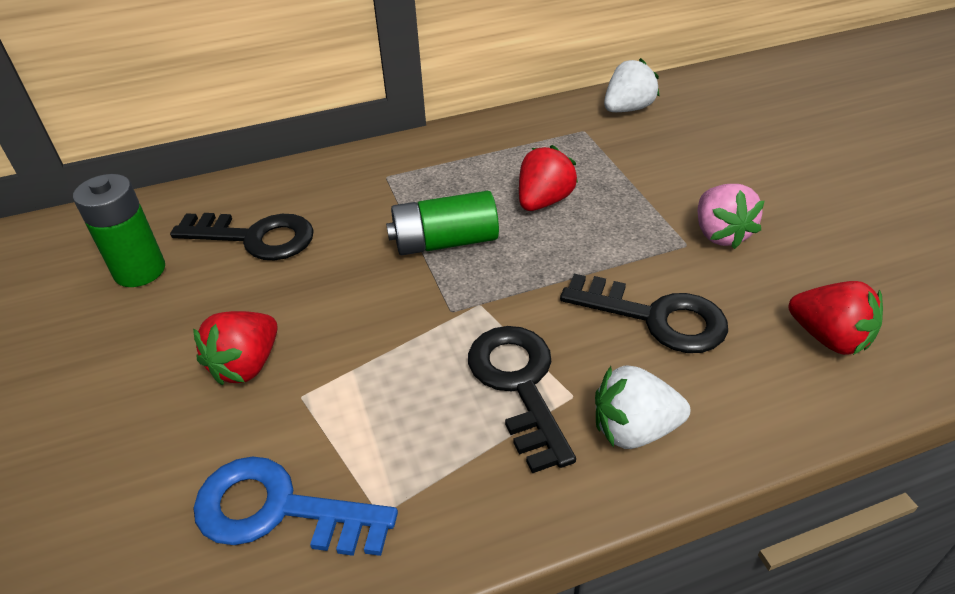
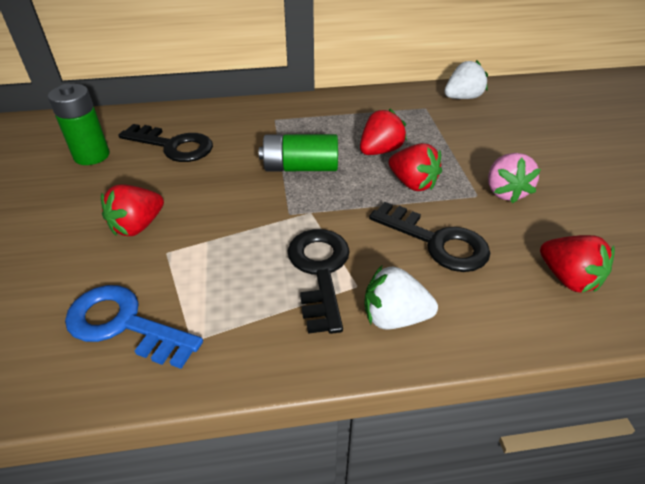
camera: 10 degrees right, 0 degrees up
none -> red strawberry [388,143,442,191]

